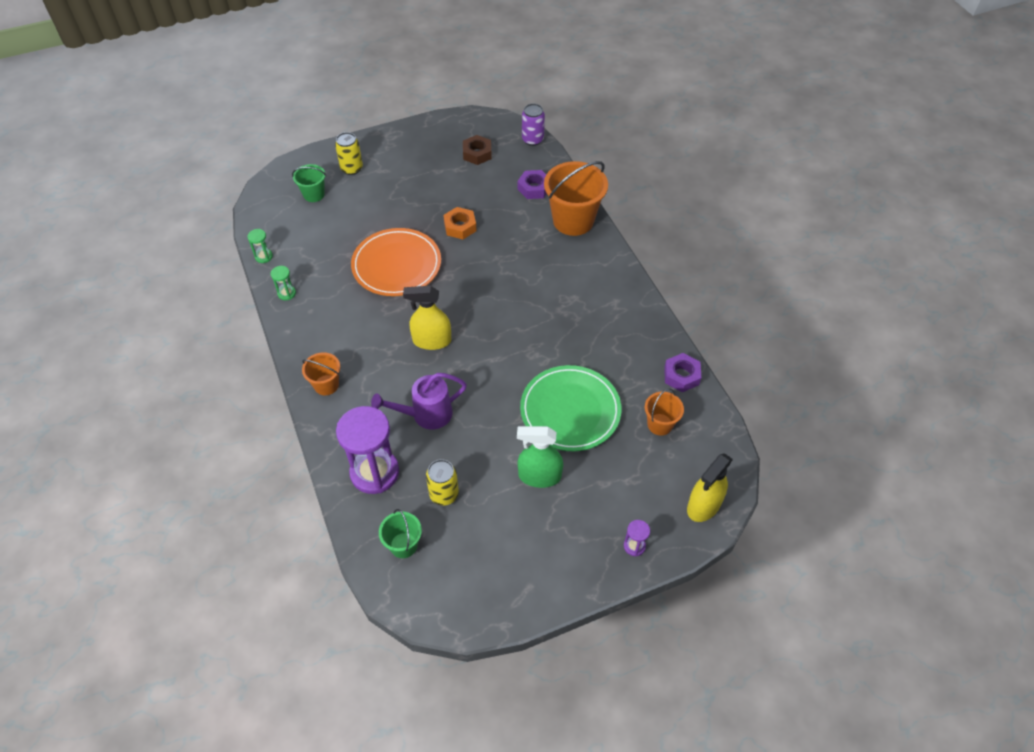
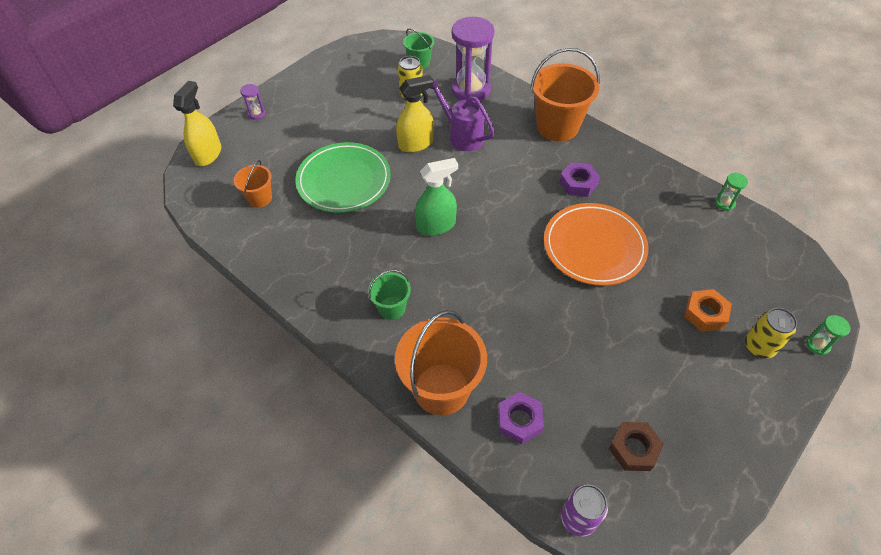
camera: 155 degrees right, 0 degrees up
green hourglass [271,266,296,300] -> green hourglass moved to [806,315,850,355]
green bucket [292,164,326,202] -> green bucket moved to [368,270,411,320]
orange bucket [302,352,340,396] -> orange bucket [530,48,600,142], size x1.90
purple watering can [371,373,467,430] -> purple watering can turned 90 degrees counterclockwise [430,79,495,151]
yellow spray bottle [403,286,451,350] -> yellow spray bottle moved to [396,75,434,153]
orange nut [443,207,477,239] -> orange nut moved to [684,289,732,332]
green spray bottle [517,426,563,488] -> green spray bottle moved to [415,158,458,236]
purple nut [664,353,701,392] -> purple nut moved to [559,162,600,197]

